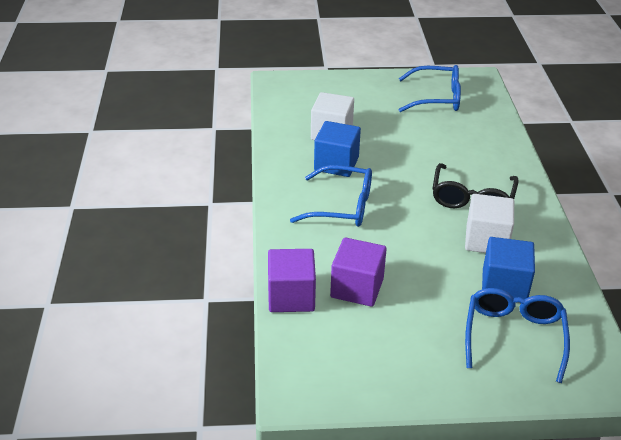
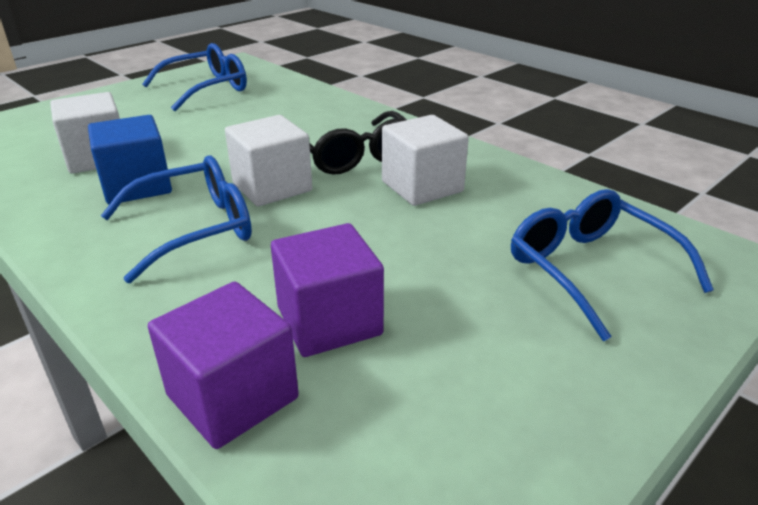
camera: 40 degrees left, 5 degrees down
blue cube [482,237,535,299] -> none
none -> white cube [225,115,312,206]

